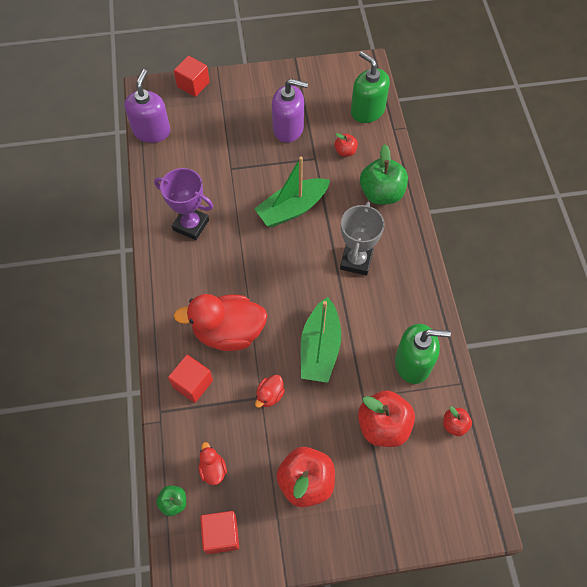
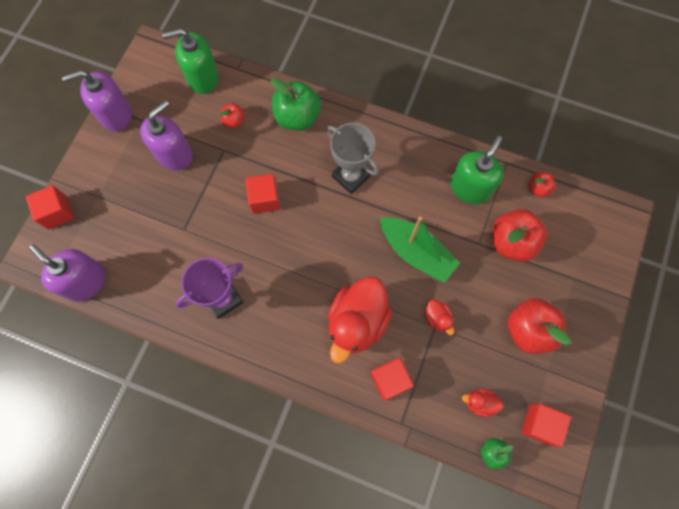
camera: 60 degrees left, 10 degrees up
green boat [254,156,330,227] -> red cube [245,174,280,214]
none -> purple soap dispenser [62,70,132,132]

